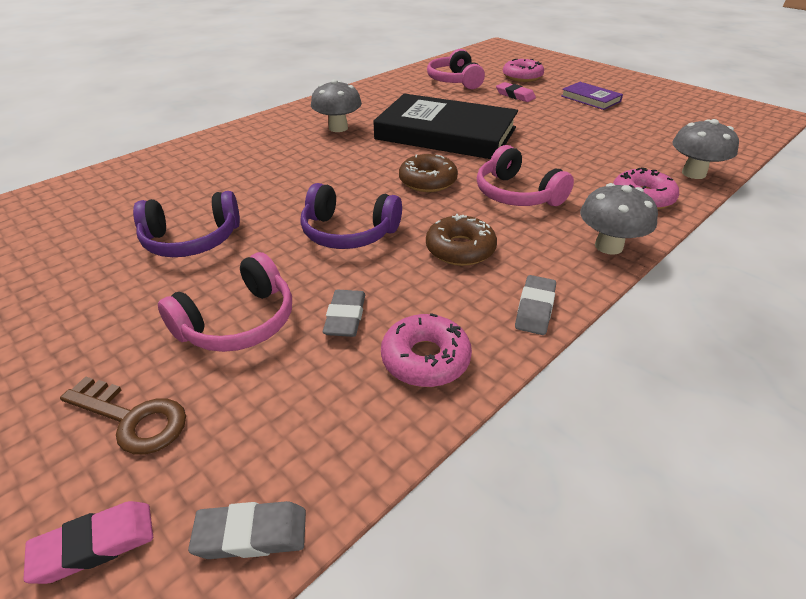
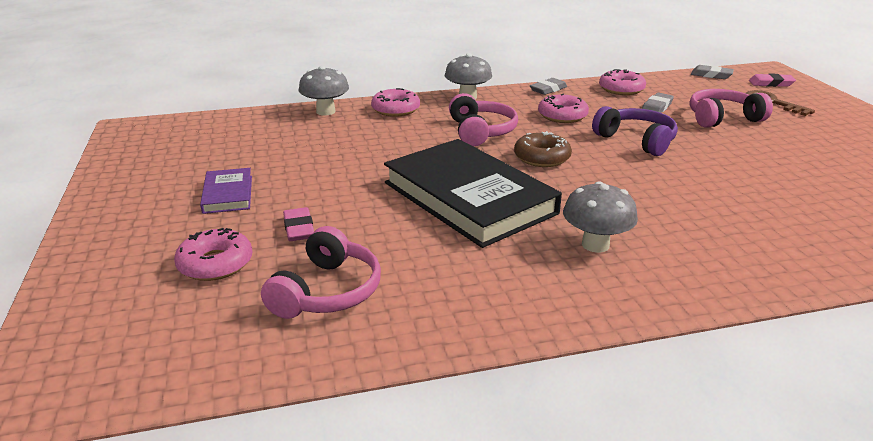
camera: 150 degrees left, 10 degrees down
purple headphones [133,191,240,257] -> none
brown donut [426,214,497,266] -> pink donut [538,93,589,123]

